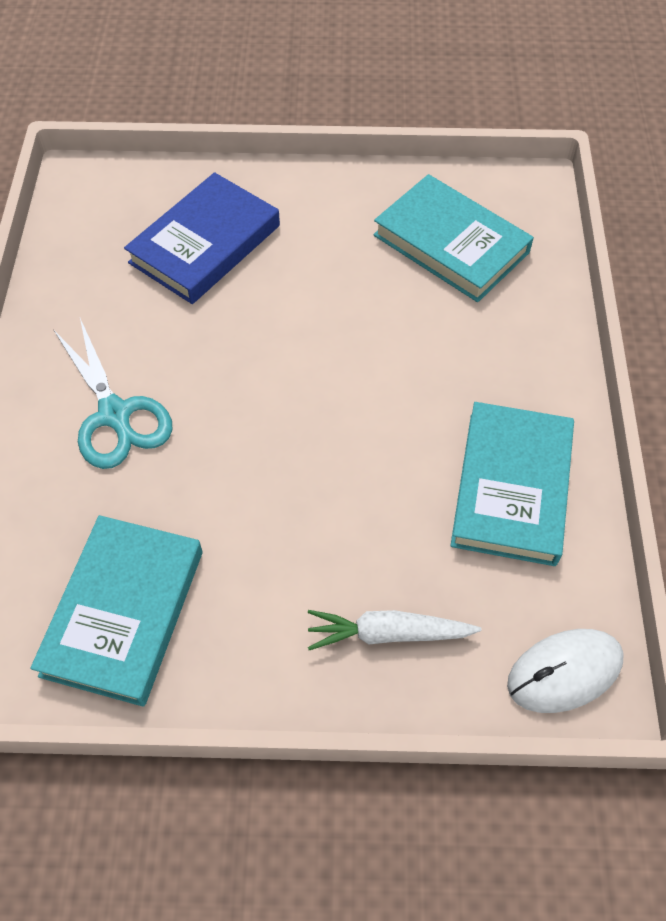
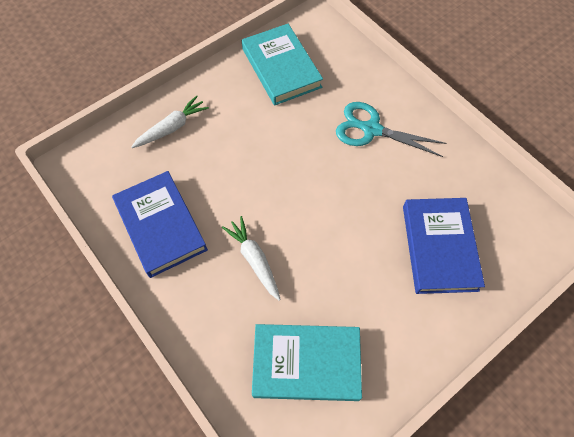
camera: 140 degrees right, 5 degrees up
turquoise book [450,402,574,566] -> blue book [112,171,208,278]
white mouse [507,629,624,713] -> none
none -> white carrot [222,216,281,301]

